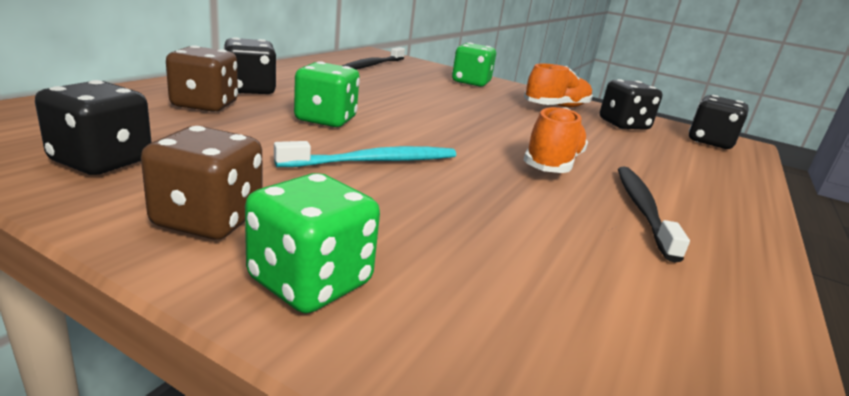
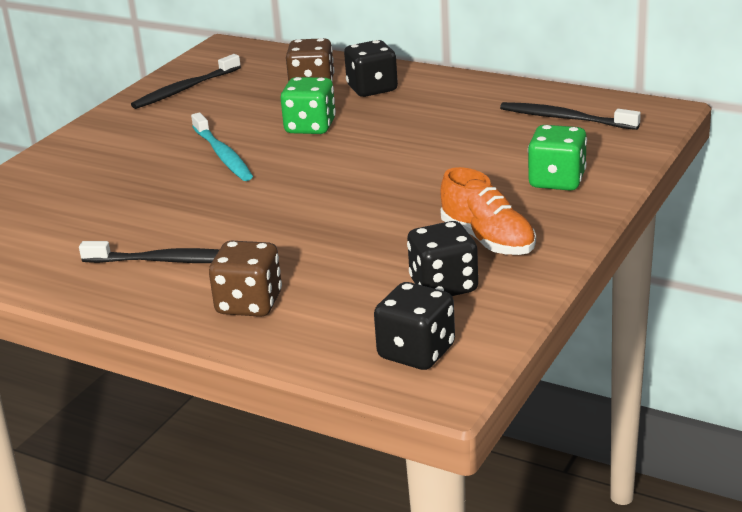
camera: 95 degrees right, 5 degrees up
black dice [35,80,152,175] -> black toothbrush [131,54,241,109]
brown dice [141,126,263,239] -> brown dice moved to [209,241,282,317]
green dice [245,173,380,313] -> none
orange shoe [524,107,588,173] -> none

